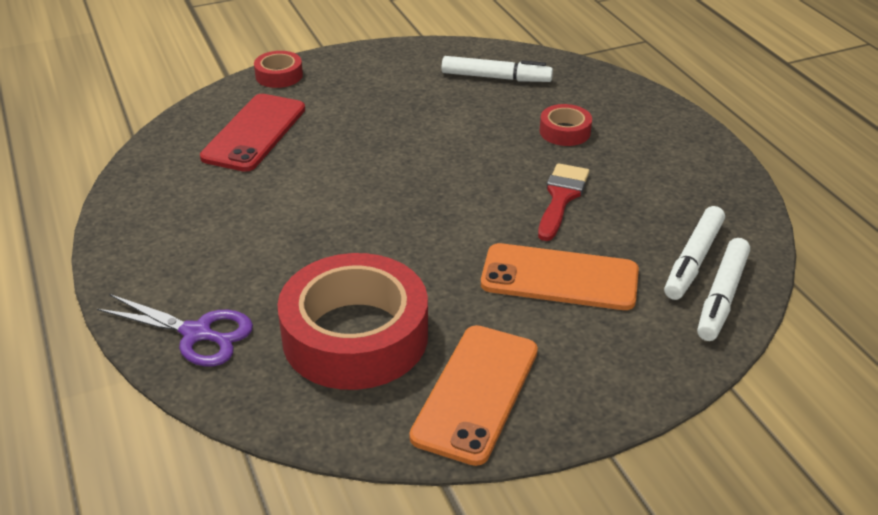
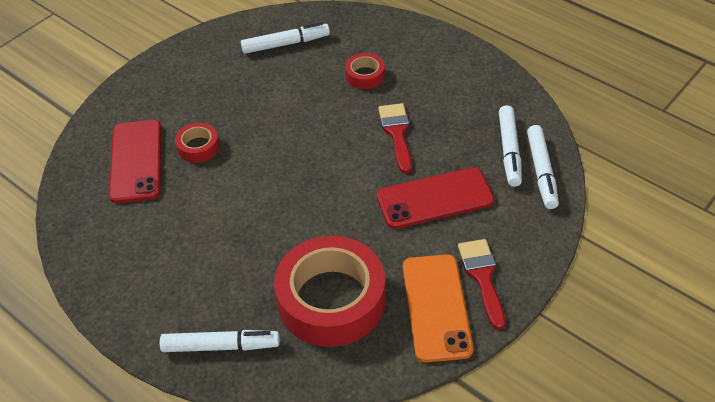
camera: 25 degrees left, 10 degrees up
purple scissors [97,294,253,366] -> white marker [160,330,280,352]
red tape [254,51,303,88] -> red tape moved to [175,123,220,163]
orange phone [481,243,639,310] -> red phone [377,167,494,229]
none -> red brush [458,239,505,329]

